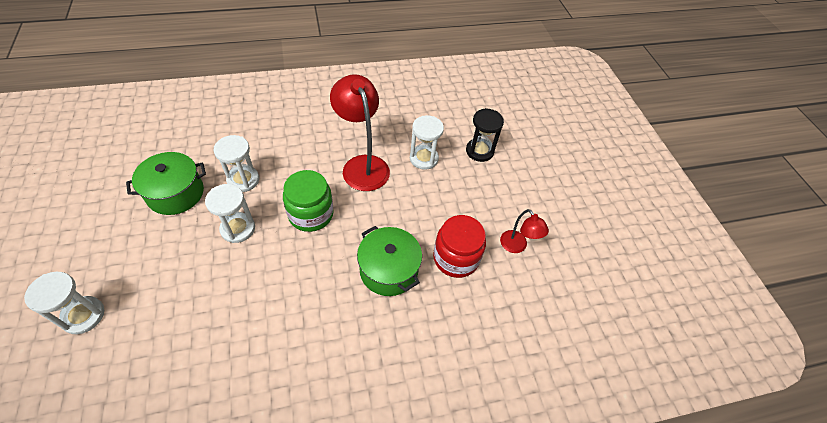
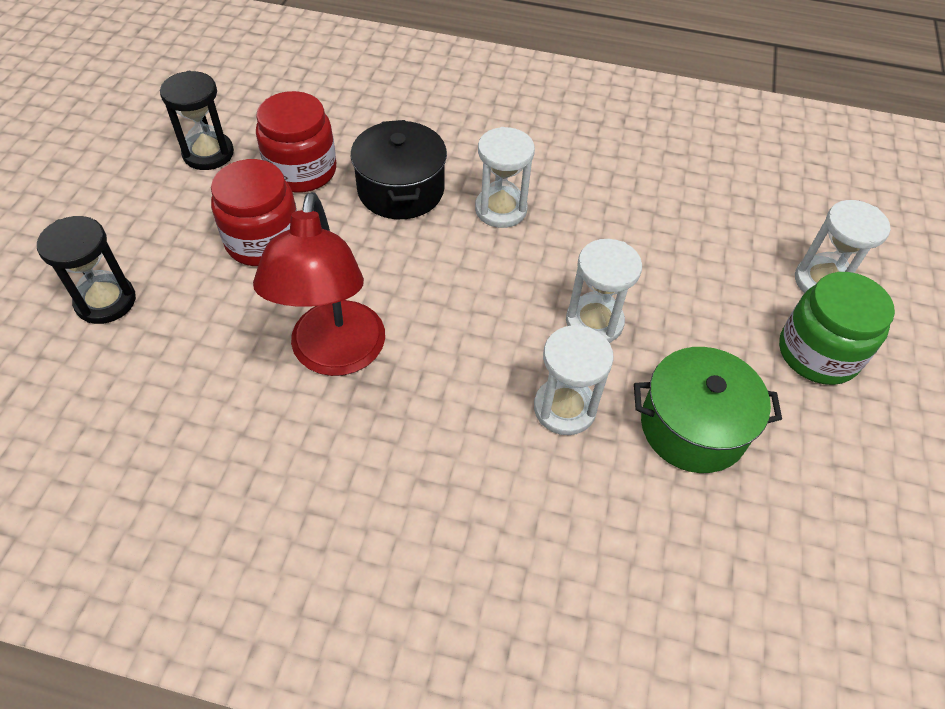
camera: 150 degrees left, 0 degrees up
green jar [283,170,334,232] -> green jar moved to [779,272,895,385]
green pot [357,226,422,296] -> black pot [351,120,447,219]
white hourglass [410,115,444,170] -> white hourglass moved to [475,127,535,228]
red lamp [500,209,549,253] -> black hourglass [160,71,234,170]
none -> red jar [211,159,297,266]

